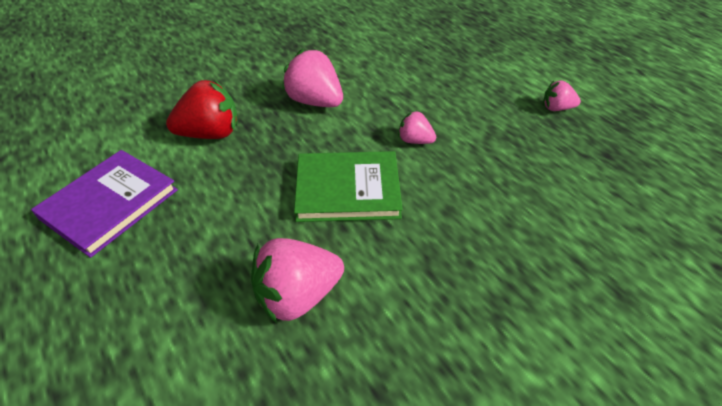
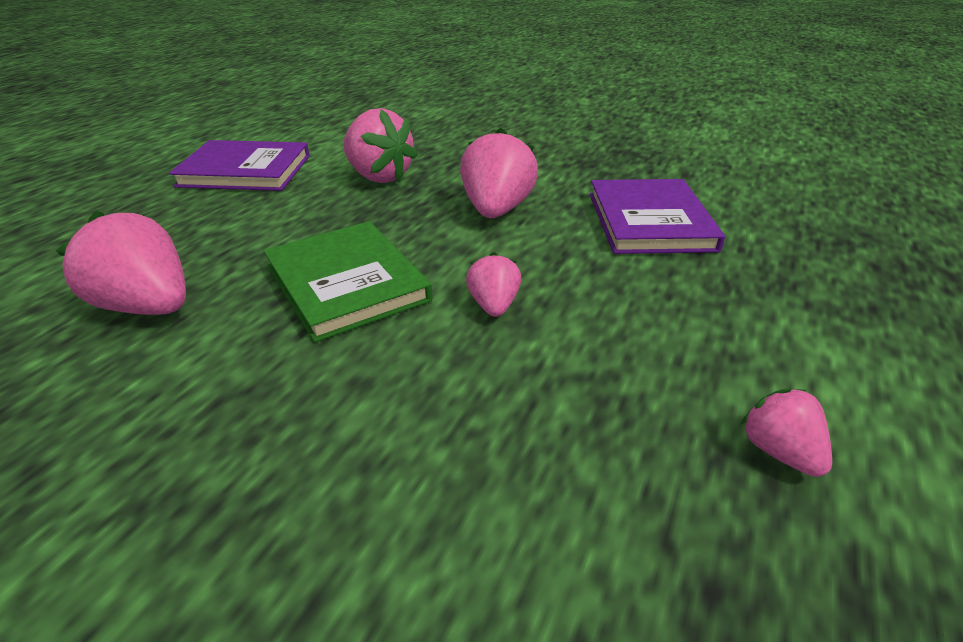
camera: 60 degrees right, 10 degrees down
red strawberry [166,80,238,139] -> pink strawberry [343,108,418,183]
none -> purple book [590,179,725,254]

